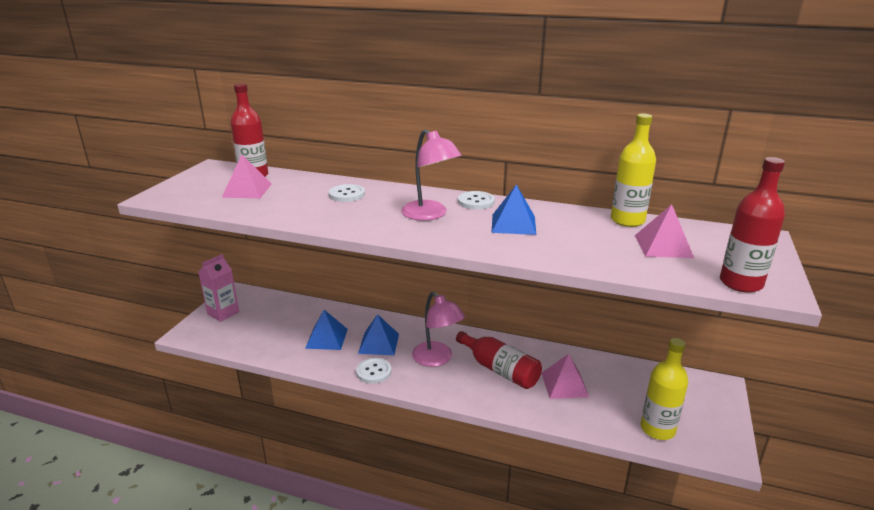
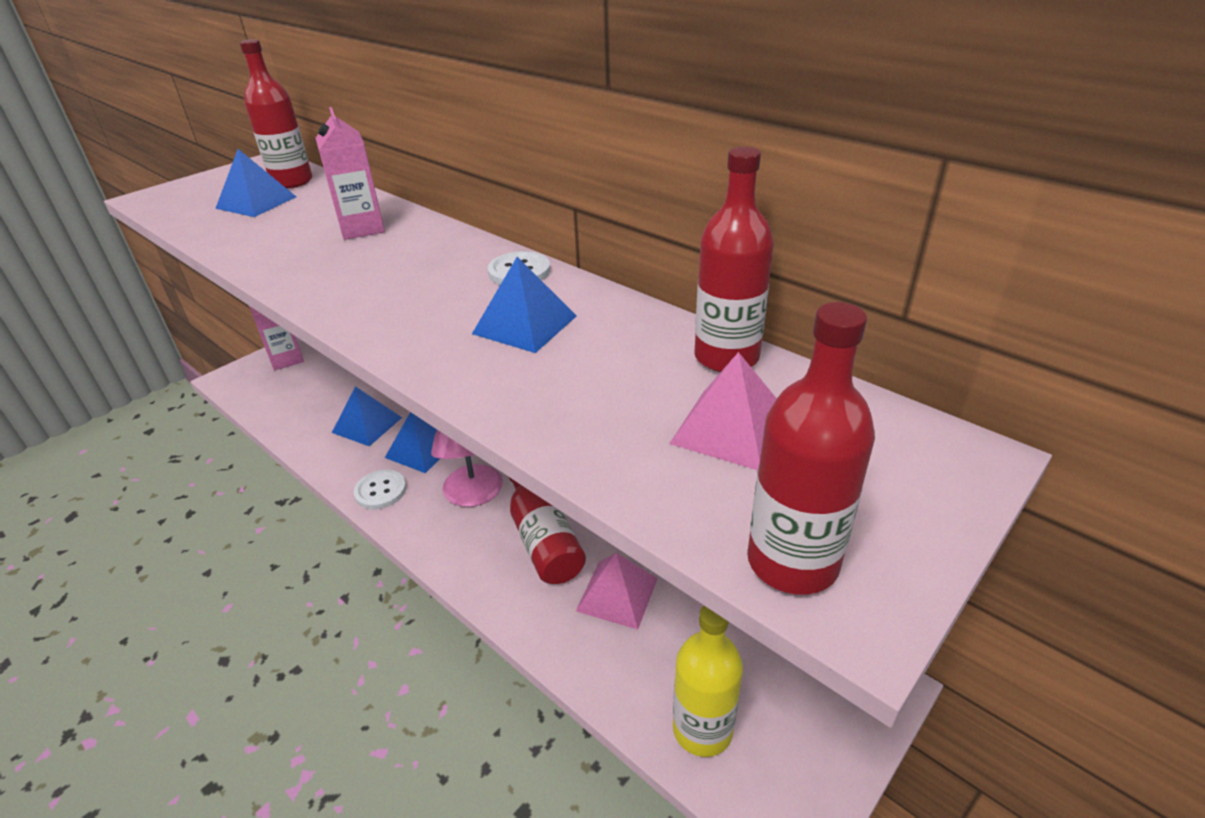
camera: 25 degrees right, 10 degrees up
pink pyramid [222,155,272,198] -> blue pyramid [215,149,296,217]
white button [329,184,365,202] -> pink carton [316,107,385,240]
pink lamp [401,129,462,221] -> none
yellow bottle [611,114,656,227] -> red bottle [694,146,774,372]

